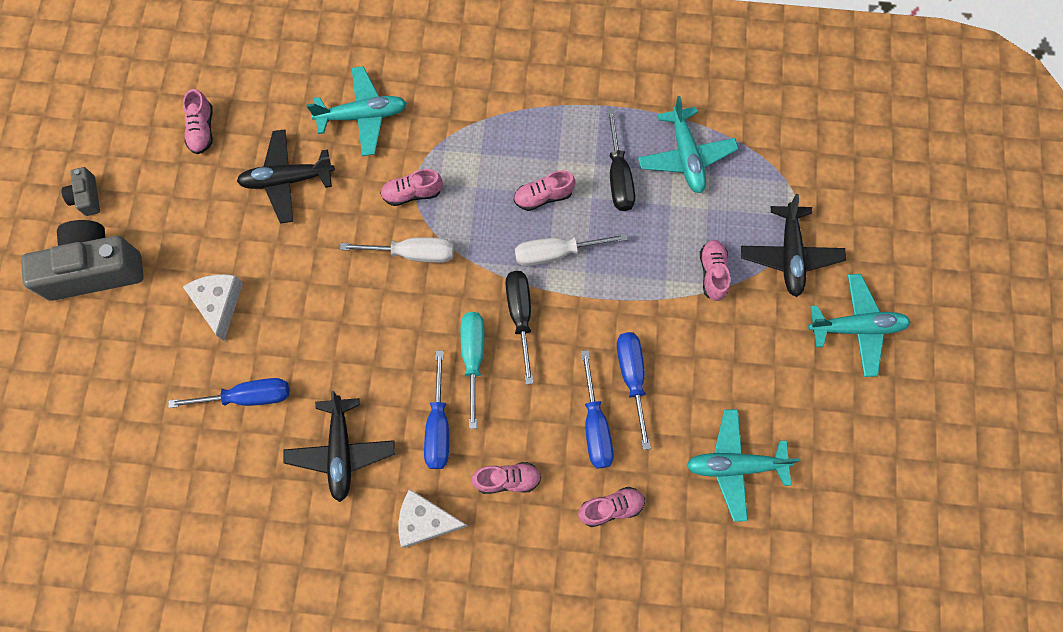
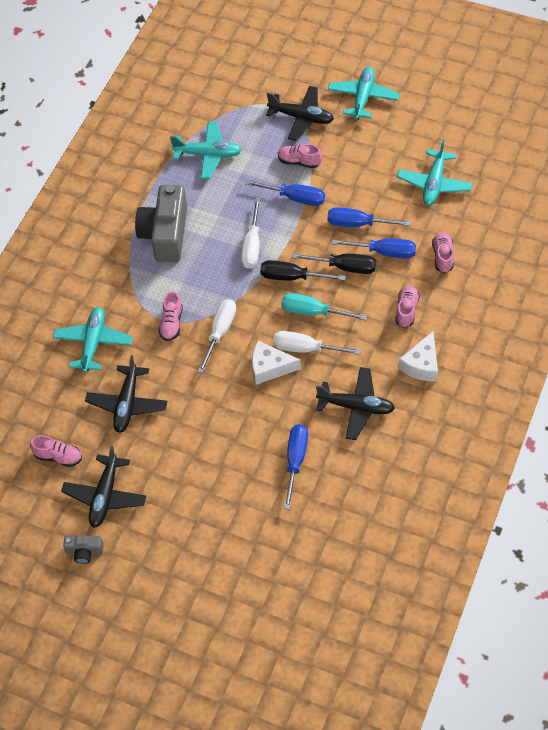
camera: 70 degrees left, 15 degrees down
grey camera [21,220,144,301] -> grey camera moved to [135,185,187,262]
white cheese [183,274,243,341] -> white cheese moved to [252,341,301,385]
blue screwdriver [424,351,449,469] -> blue screwdriver moved to [245,180,325,206]
pink shoe [514,170,575,211] -> none
black screwdriver [607,109,635,211] -> black screwdriver moved to [291,253,376,274]
none -> black plane [61,446,146,528]
none -> white screwdriver [273,331,361,355]

